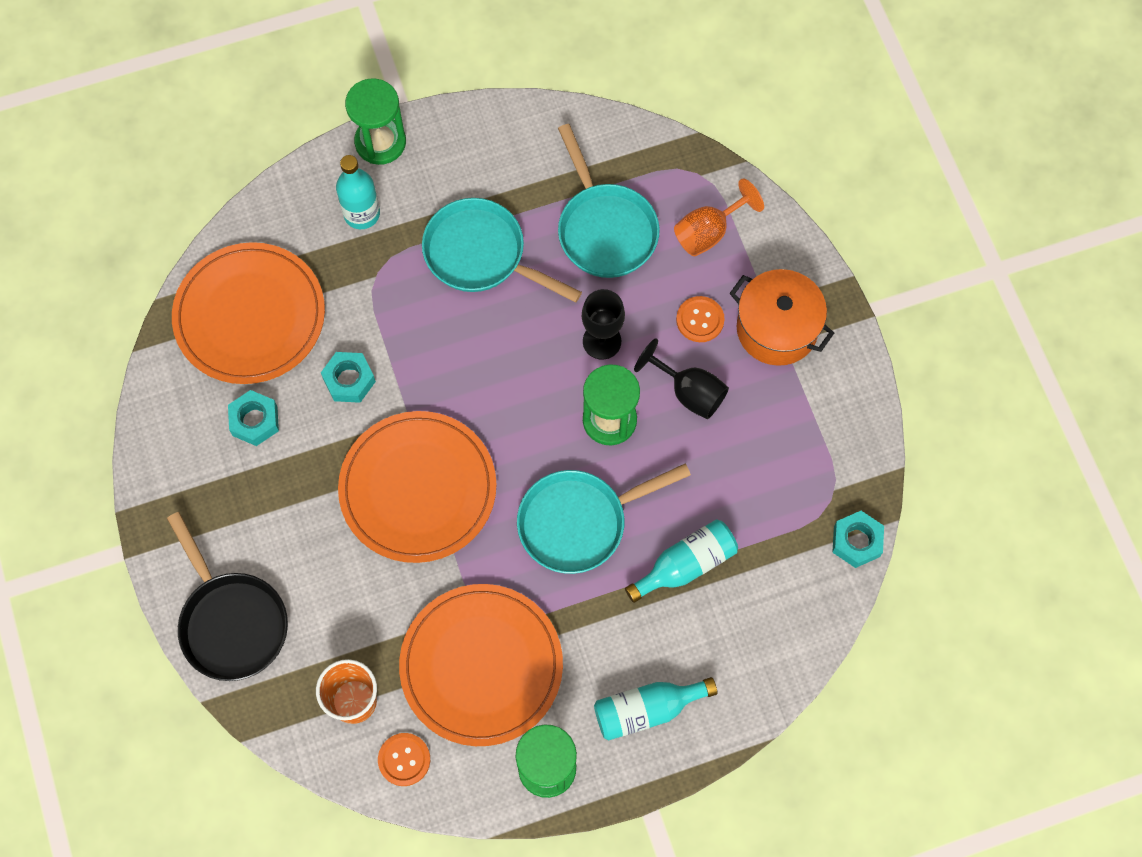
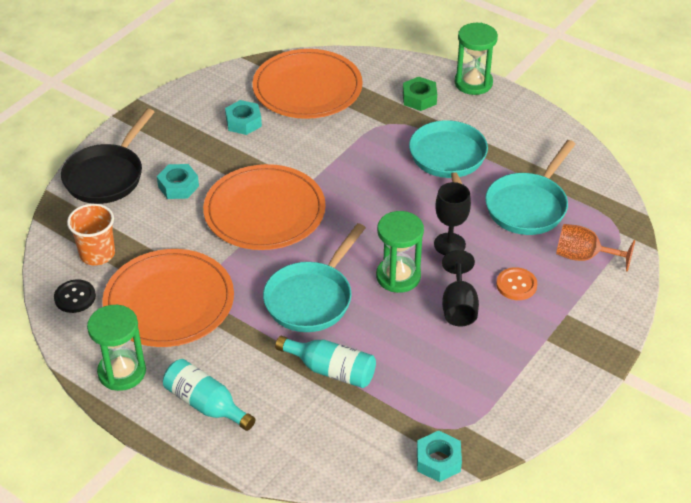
camera: 55 degrees right, 25 degrees down
turquoise nut [321,352,376,403] -> turquoise nut moved to [157,164,199,199]
turquoise bottle [336,155,380,229] -> green nut [403,77,437,111]
orange button [378,733,430,786] -> black button [54,279,96,313]
turquoise pan [517,464,691,574] -> turquoise pan turned 90 degrees counterclockwise [263,223,366,332]
orange pot [730,269,834,366] -> none

